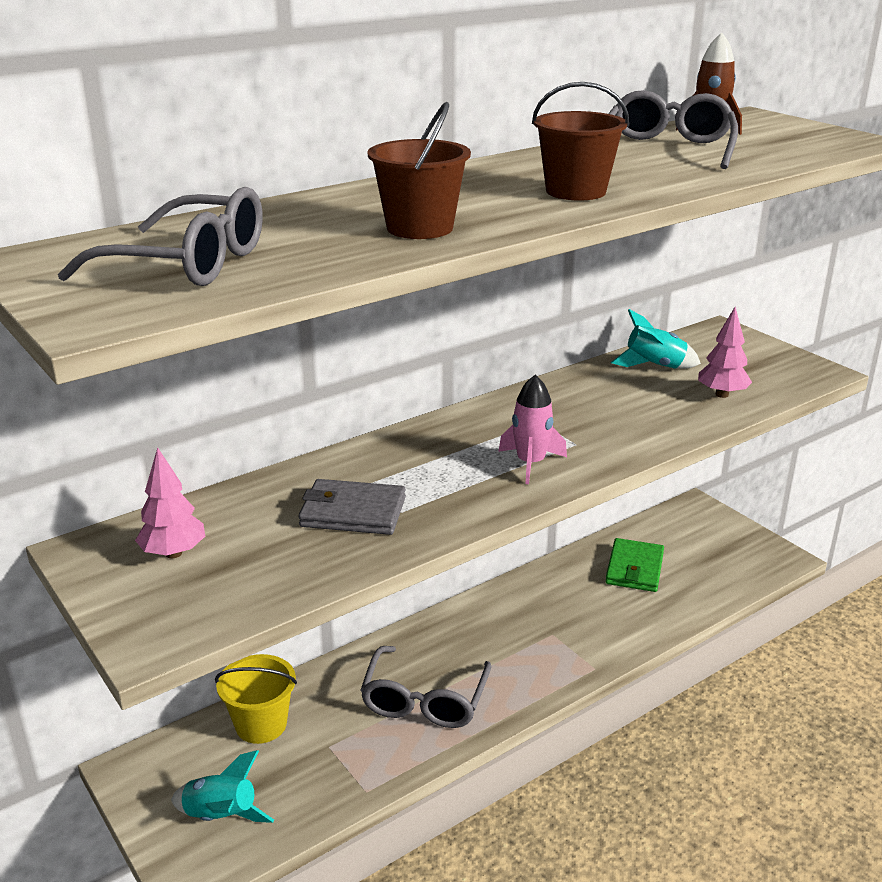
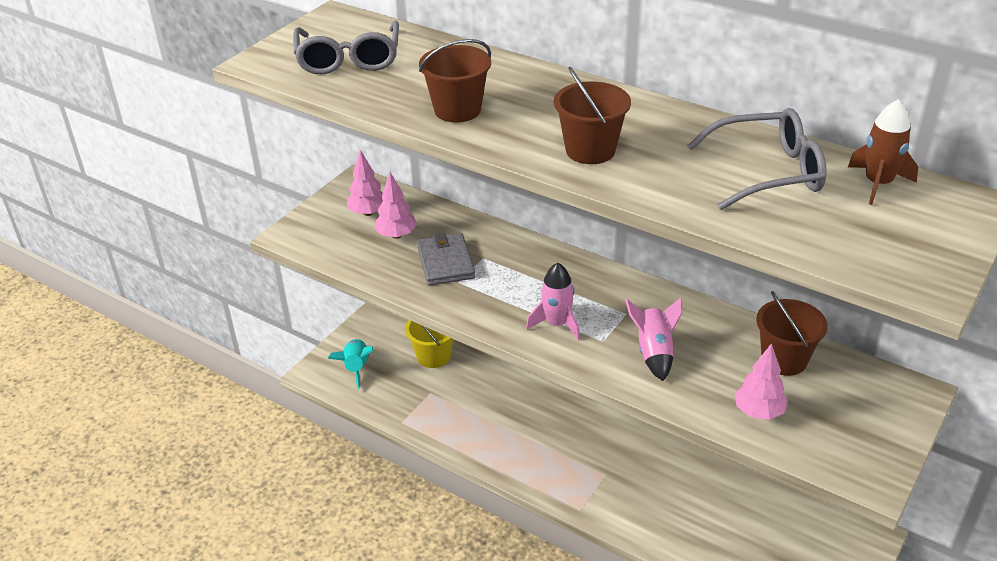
camera: 70 degrees right, 10 degrees up
grey glasses [361,646,491,728] -> none
green wallet [605,538,664,592] -> none
turquoise rocket [611,309,701,369] -> brown bucket [756,291,828,376]
none -> pink tree [374,172,417,239]
none -> pink rocket [625,298,682,381]

